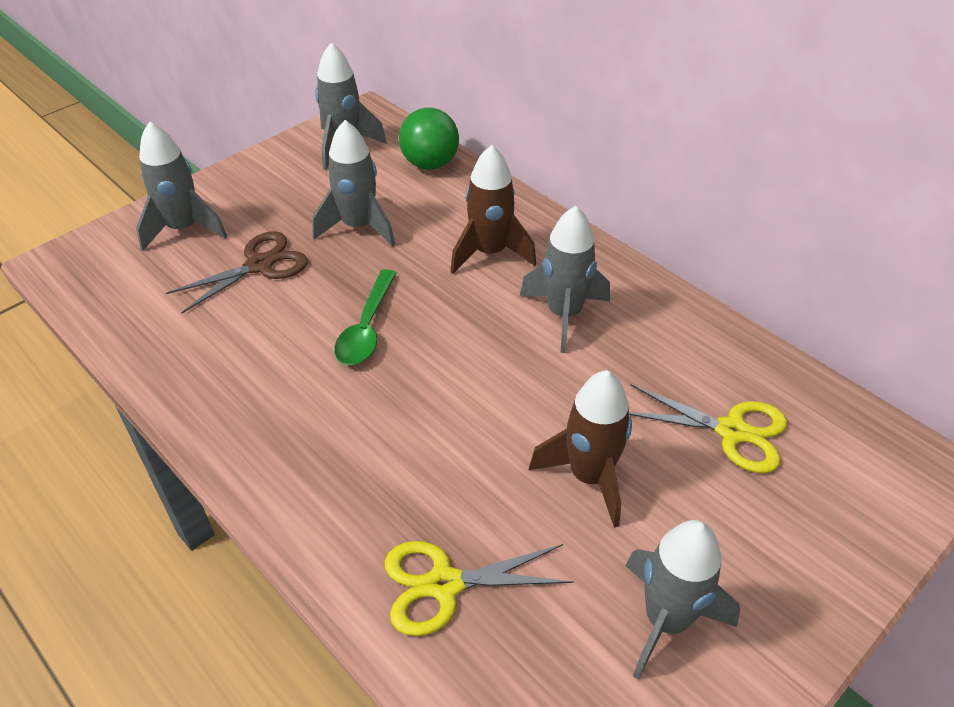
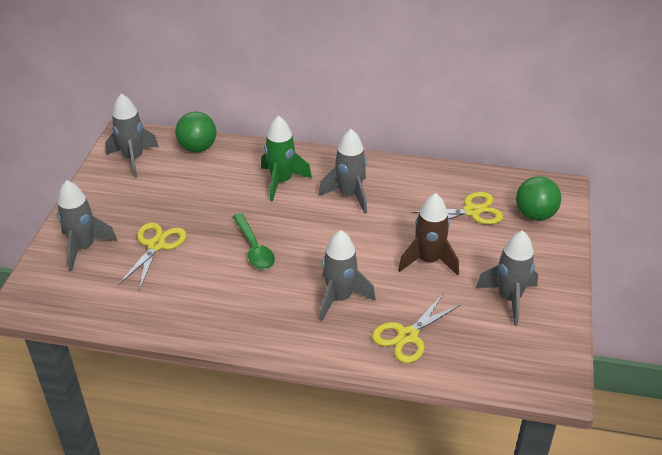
camera: 35 degrees left, 5 degrees down
brown scissors [166,231,308,313] -> yellow scissors [118,222,186,291]
grey rocket [312,120,395,247] -> grey rocket moved to [319,230,376,321]
brown rocket [450,145,536,274] -> green rocket [261,115,312,201]
none -> green ball [516,176,561,221]

